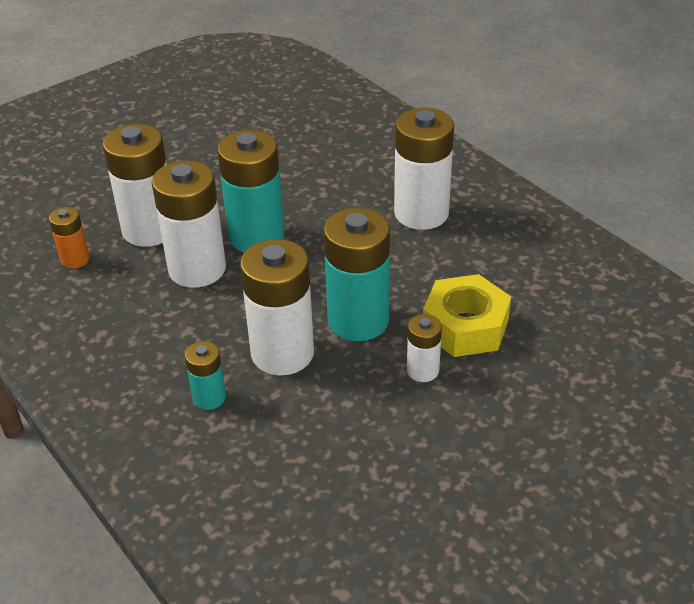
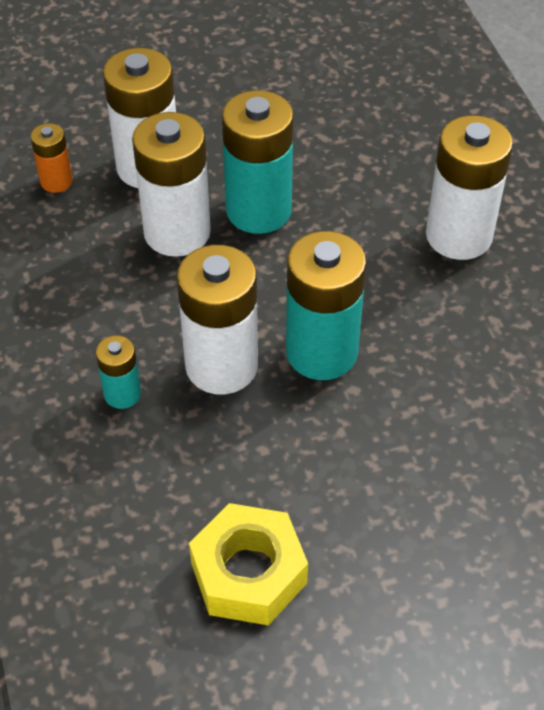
camera: 20 degrees right, 10 degrees up
white battery [407,314,442,382] -> none
yellow nut [423,274,511,357] -> yellow nut moved to [189,503,308,625]

